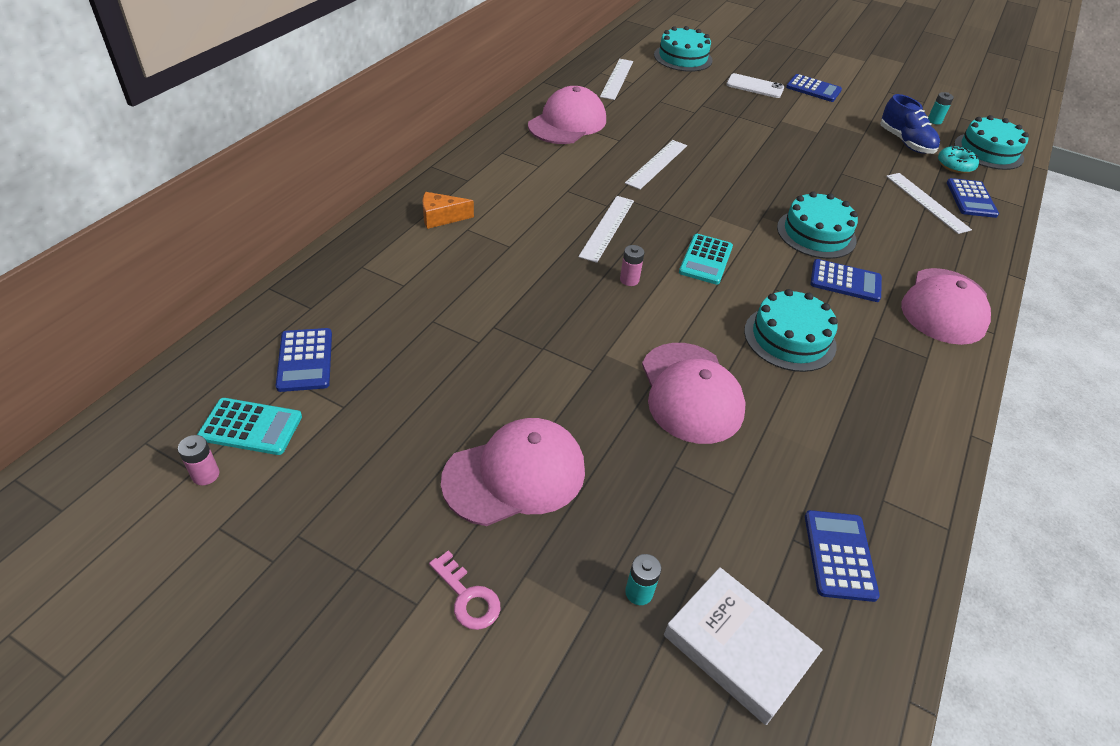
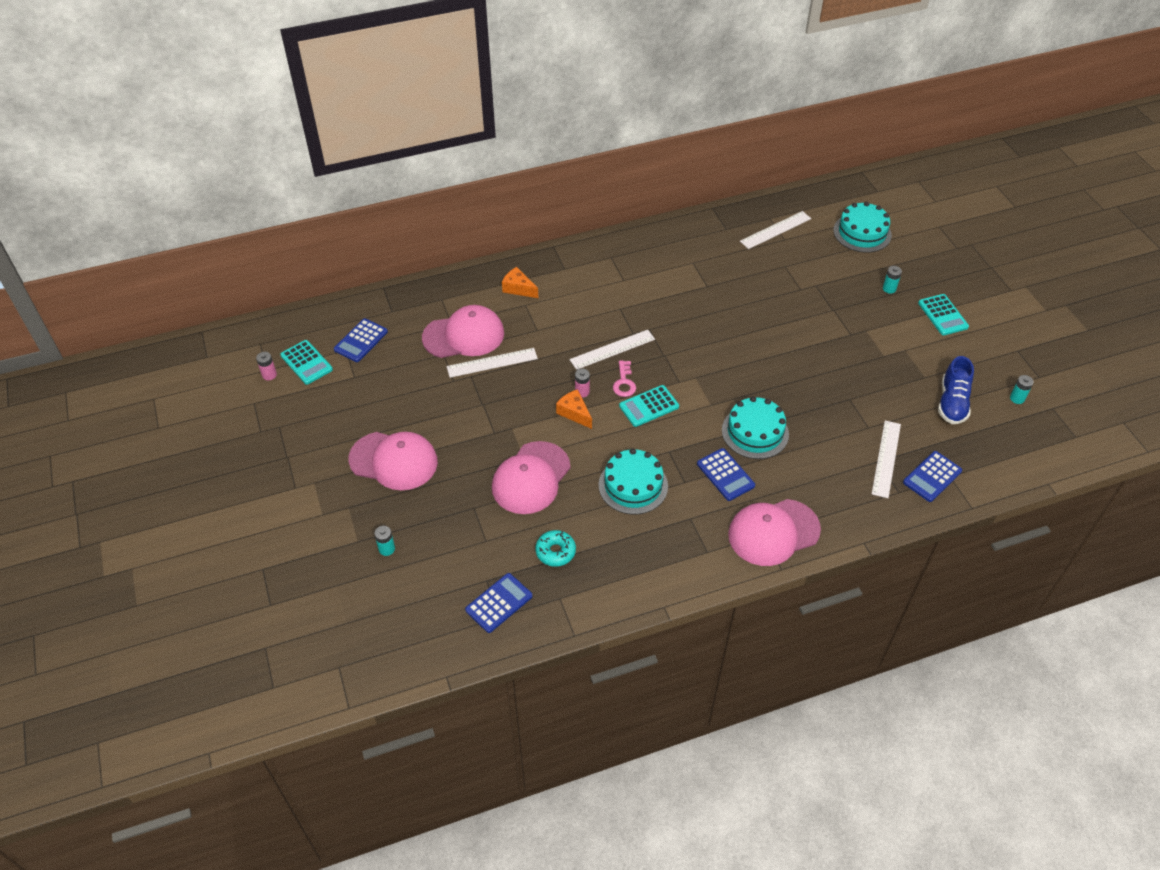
camera: 45 degrees right, 5 degrees up
pink key [429,551,501,630] -> pink key moved to [613,360,636,397]
pink cap [528,86,606,144] -> pink cap moved to [422,305,504,358]
white ruler [625,140,687,190] -> white ruler moved to [447,348,538,378]
white book [664,567,823,725] -> none
white phone [726,73,784,98] -> turquoise battery [883,266,902,294]
blue calculator [786,74,842,102] -> turquoise calculator [918,294,969,335]
turquoise donut [938,145,979,173] -> turquoise donut moved to [535,530,576,567]
turquoise cake [954,115,1029,170] -> none
none -> orange cheese [556,389,592,429]

